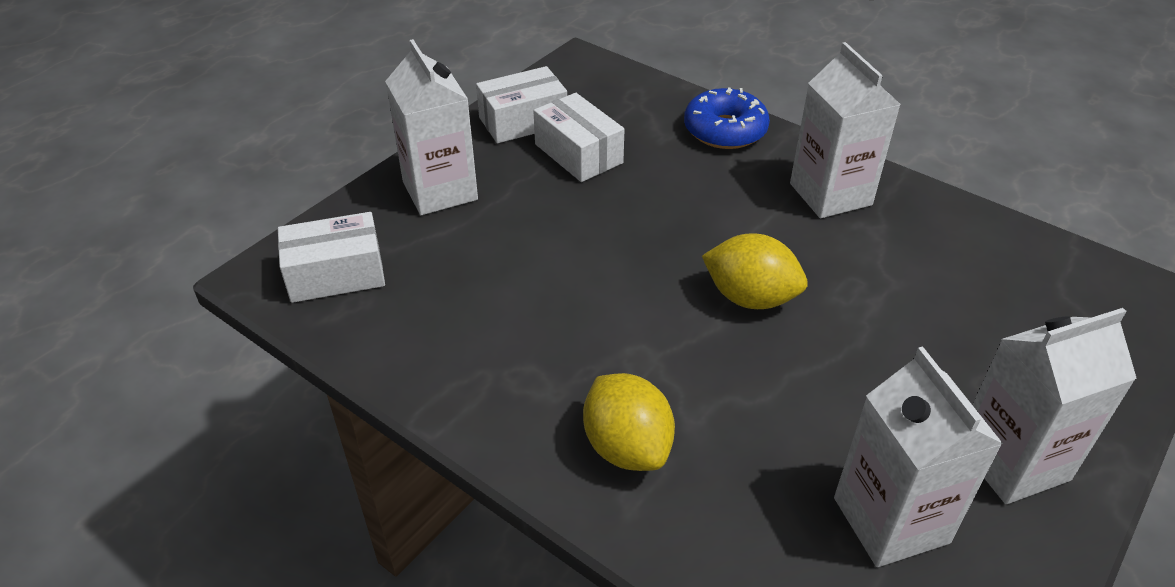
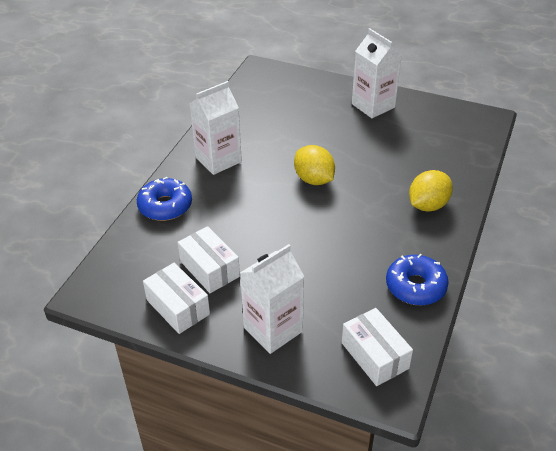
camera: 105 degrees left, 0 degrees up
white box [534,93,625,182] -> white box turned 75 degrees counterclockwise [177,226,240,293]
yellow lemon [702,233,808,309] -> yellow lemon turned 45 degrees counterclockwise [294,145,335,185]
white carton [834,346,1003,567] -> none
none -> blue donut [386,254,449,305]

